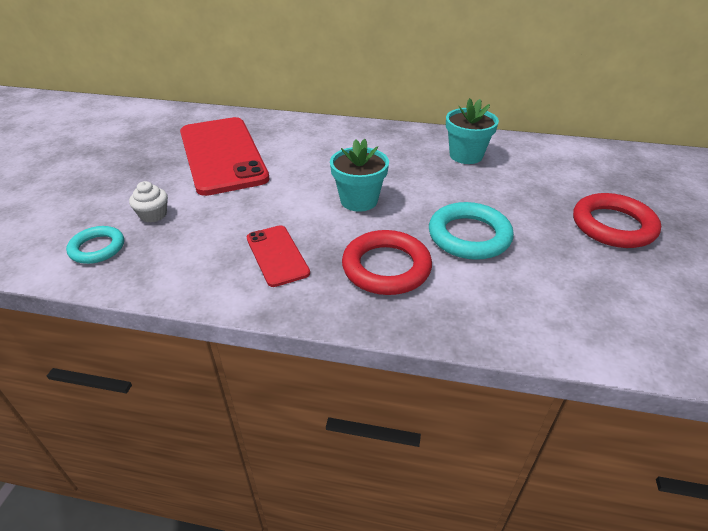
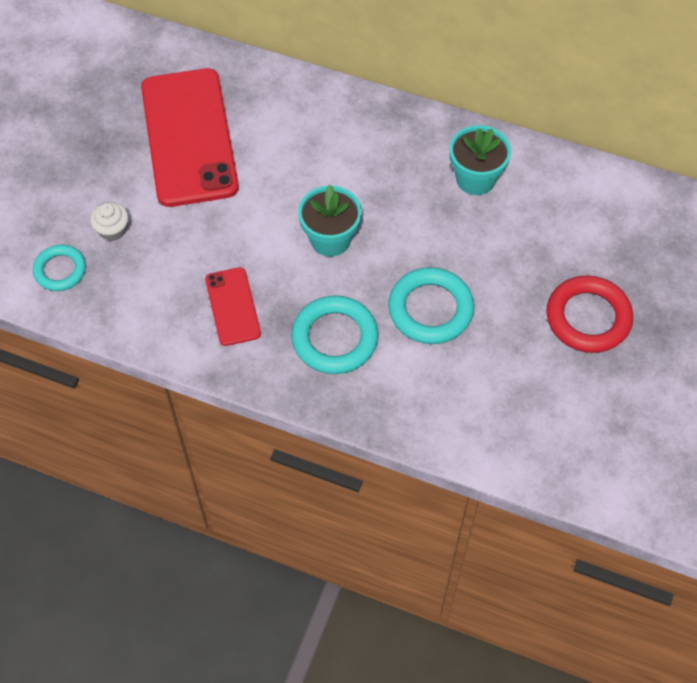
camera: 10 degrees right, 20 degrees up
red ring [342,230,432,295] -> turquoise ring [291,296,379,374]

